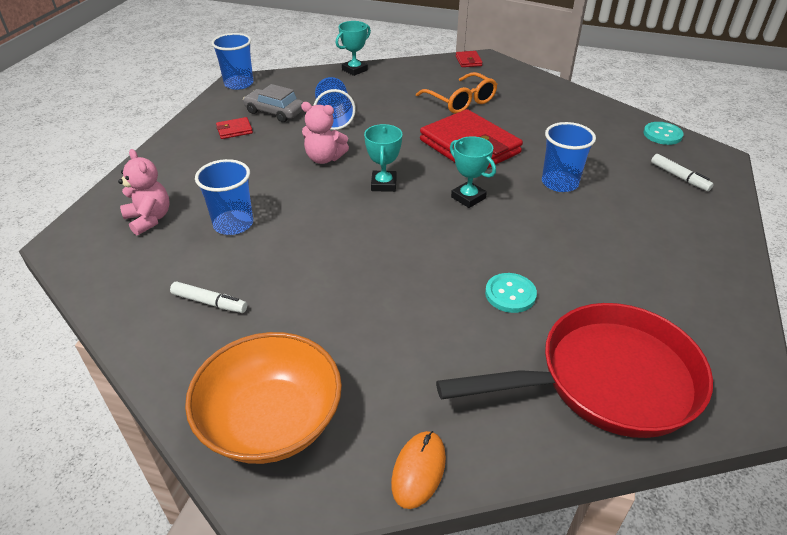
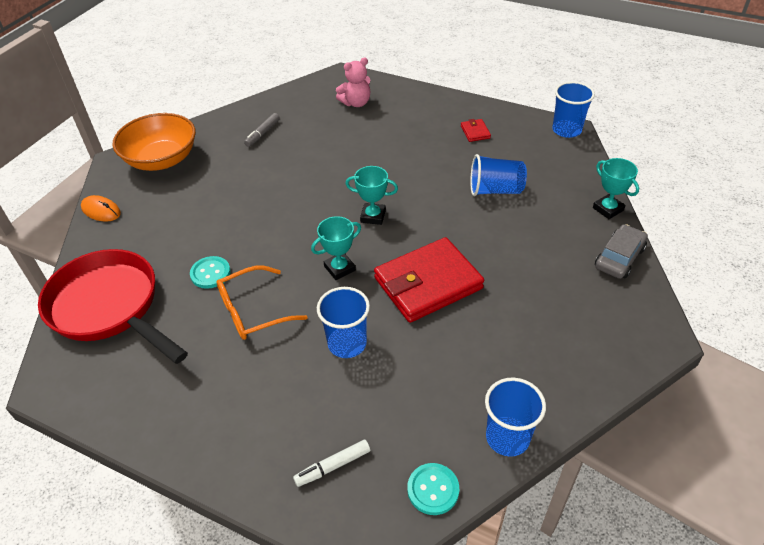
camera: 100 degrees right, 5 degrees up
white marker [170,281,247,313] -> grey marker [244,113,280,147]
blue cup [195,159,253,235] -> blue cup moved to [485,378,546,457]
grey car [243,84,303,122] -> grey car moved to [595,224,648,279]
pink teddy bear [301,102,349,164] -> none
orange glasses [416,72,498,114] -> orange glasses moved to [217,265,307,340]
red pan [436,303,713,438] -> red pan turned 135 degrees clockwise [38,249,188,364]
red wallet [456,51,483,67] -> none

